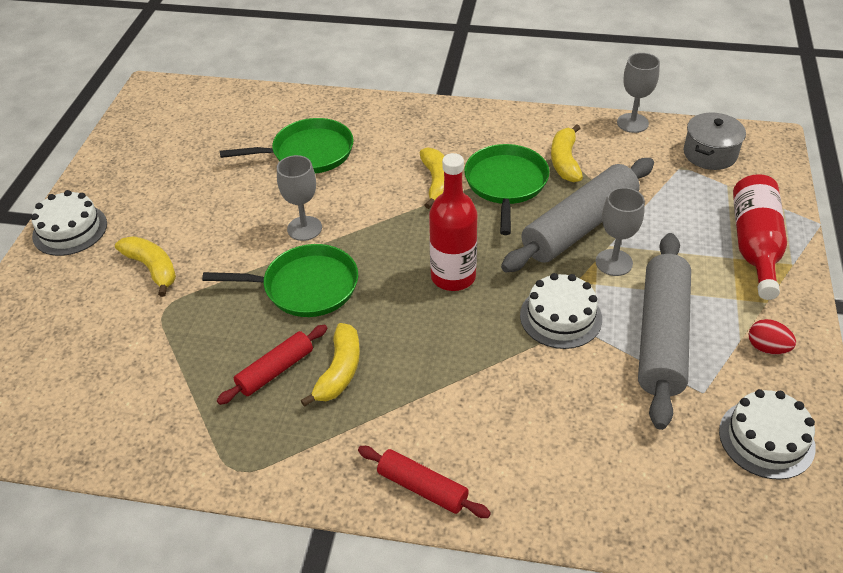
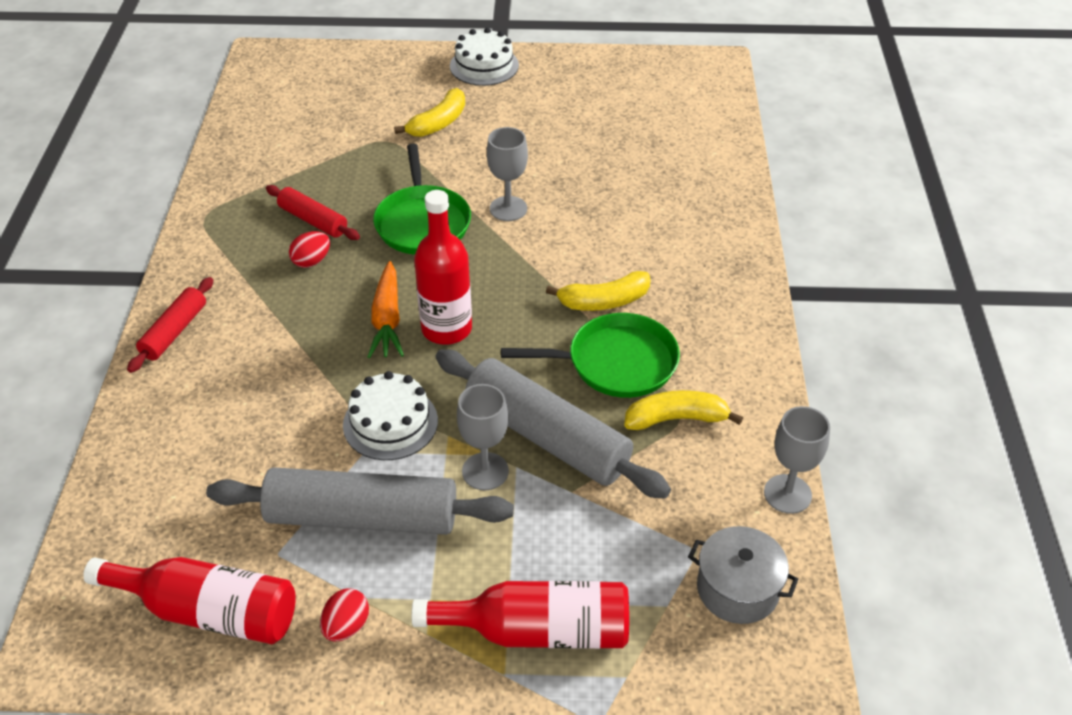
camera: 80 degrees right, 0 degrees up
green pan [220,118,354,173] -> none
yellow banana [301,323,360,407] -> red egg [289,231,330,268]
white cake [719,389,816,480] -> red bottle [83,557,296,644]
none -> orange carrot [368,261,404,358]

